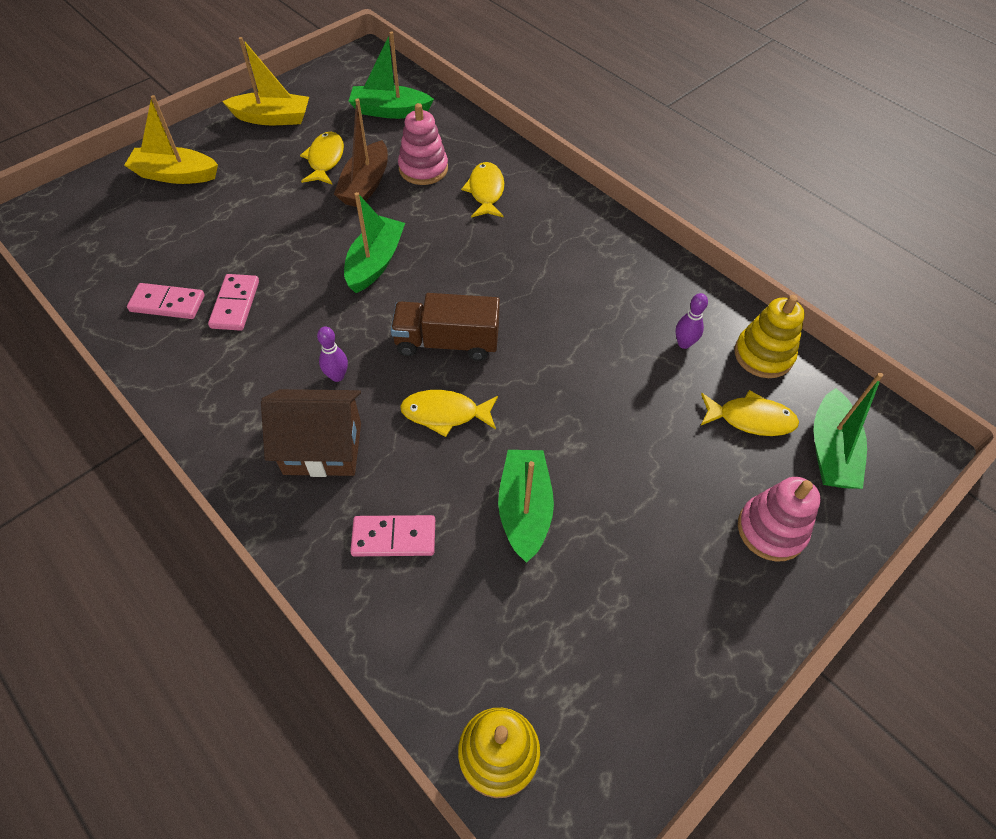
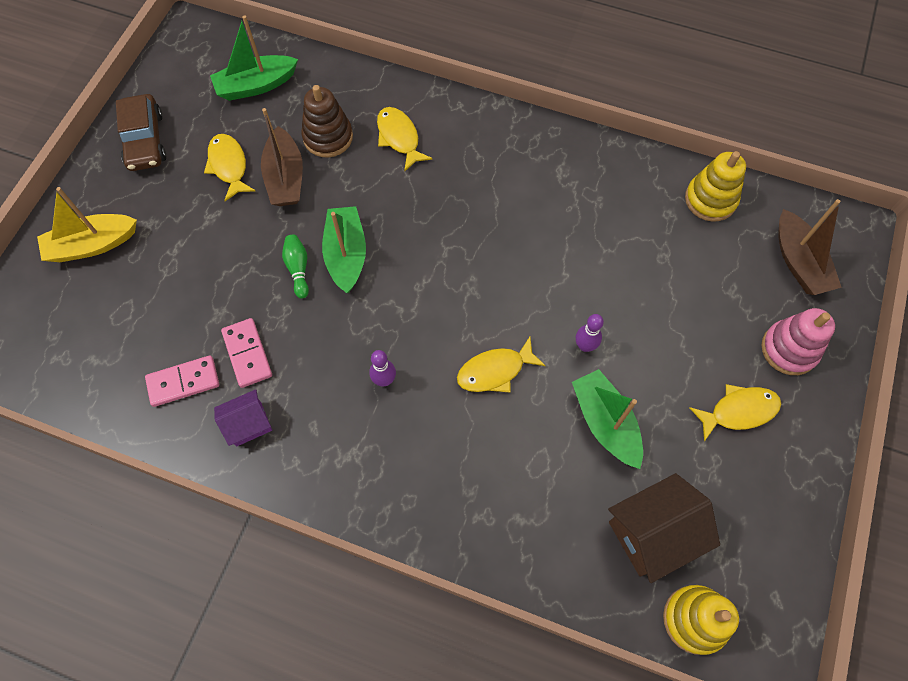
camera: 25 degrees left, 10 degrees up
yellow boat [222,37,309,125] -> brown car [116,94,166,171]
brown house [261,389,361,477] -> brown house moved to [608,473,720,583]
pink domino [350,515,435,556] -> none
brown truck [391,293,500,361] -> none
pink stacking toy [398,103,448,185] -> brown stacking toy [301,85,353,158]
purple bowling pin [676,293,708,349] -> purple bowling pin moved to [576,314,604,352]
yellow fish [701,390,799,436] -> yellow fish moved to [690,384,781,441]
green boat [813,373,883,489] -> brown boat [778,199,842,295]
none -> purple house [214,389,272,447]
none -> green bowling pin [282,235,309,299]

